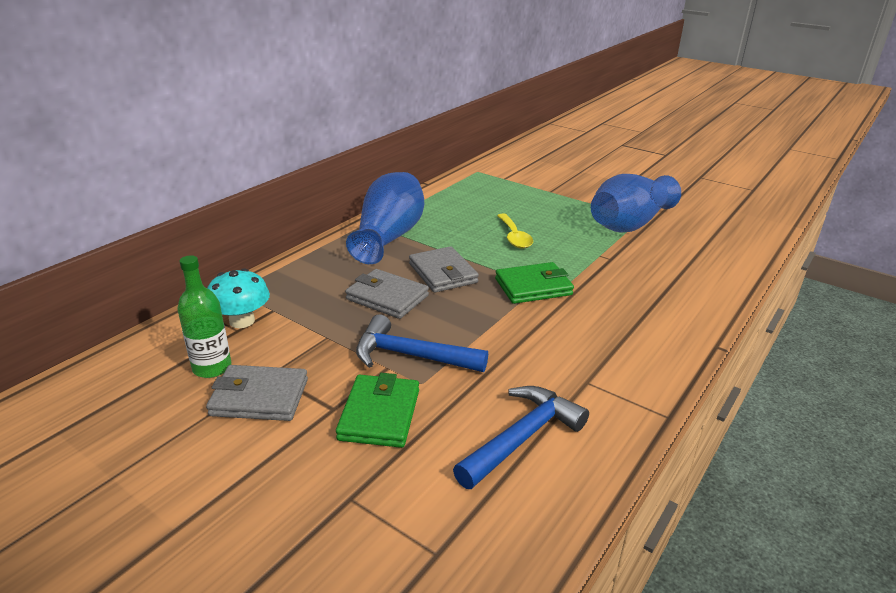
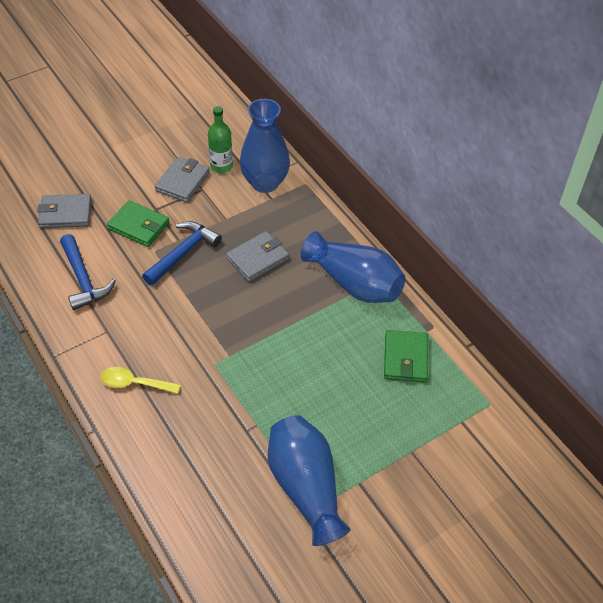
camera: 110 degrees right, 20 degrees up
turquoise mushroom [207,268,270,328] -> blue vase [240,99,290,193]
grey wallet [409,246,479,293] -> grey wallet moved to [37,194,92,228]
green wallet [495,262,574,304] -> green wallet moved to [384,330,428,382]
yellow spoon [497,214,533,248] -> yellow spoon moved to [100,367,180,394]

